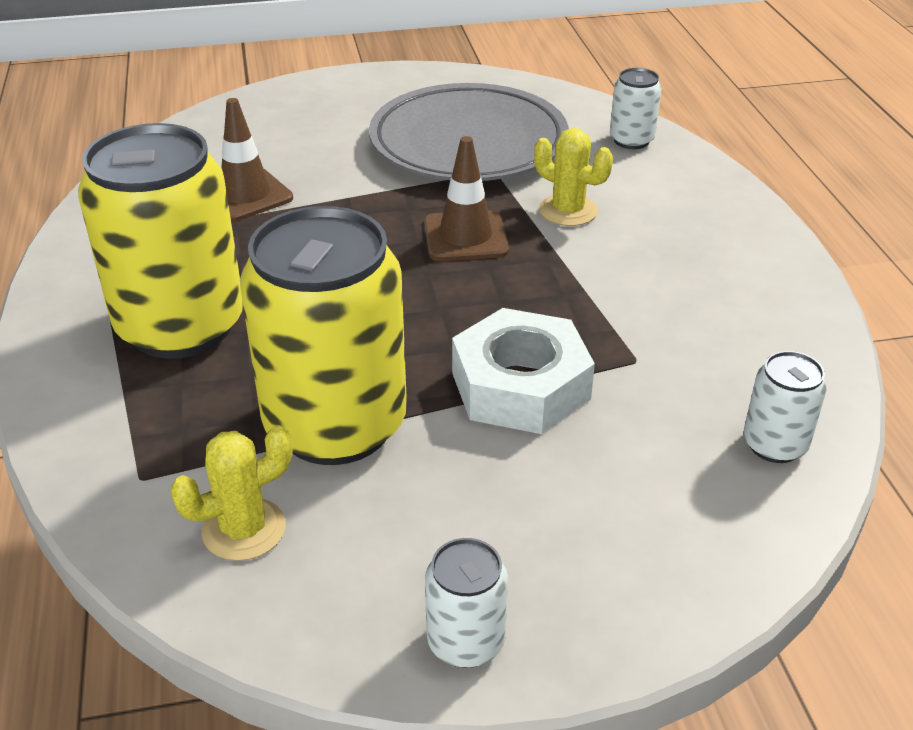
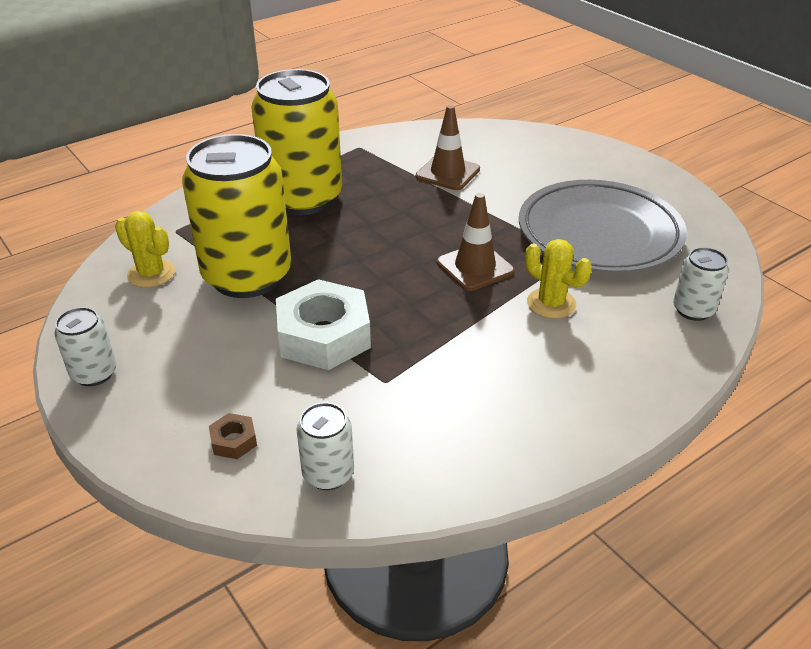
camera: 65 degrees right, 0 degrees up
yellow cactus [534,128,613,226] -> yellow cactus turned 60 degrees counterclockwise [525,239,592,319]
none -> brown nut [209,413,257,459]

